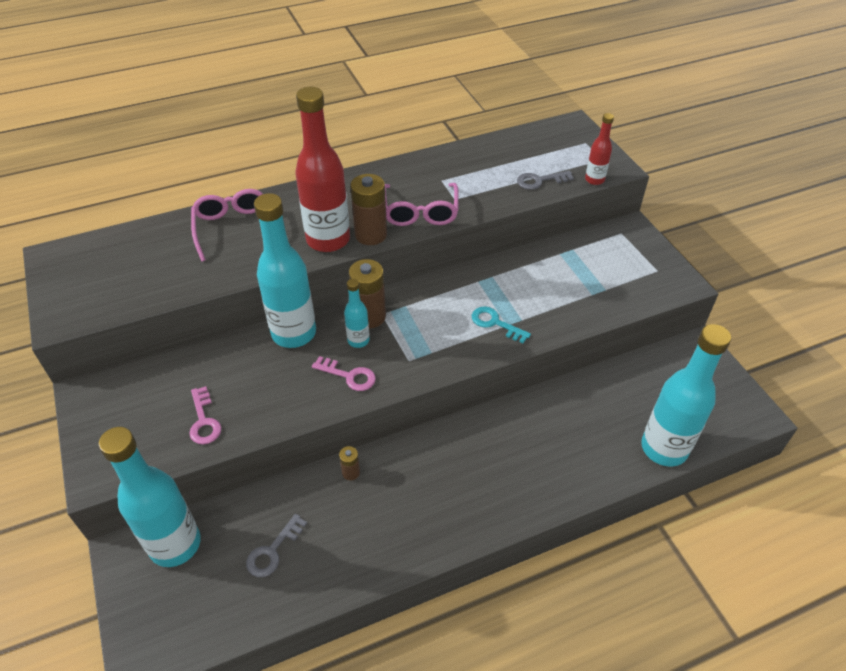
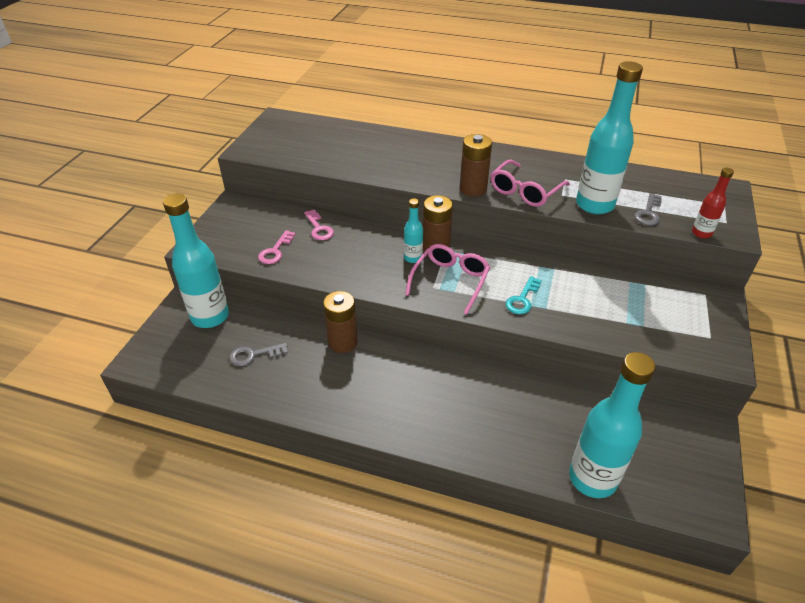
camera: 40 degrees right, 5 degrees down
pink glasses [191,189,263,262] -> pink glasses moved to [405,244,490,315]
turquoise bottle [254,193,316,348] -> turquoise bottle moved to [576,61,643,214]
red bottle [295,87,350,252] -> none
pink key [312,356,376,391] -> pink key moved to [304,209,334,240]
brown battery [339,446,360,480] -> brown battery [323,291,358,353], size x1.97
turquoise key [472,306,531,343] -> turquoise key turned 135 degrees counterclockwise [506,276,542,314]
grey key [517,171,574,190] -> grey key turned 90 degrees counterclockwise [634,193,662,226]

